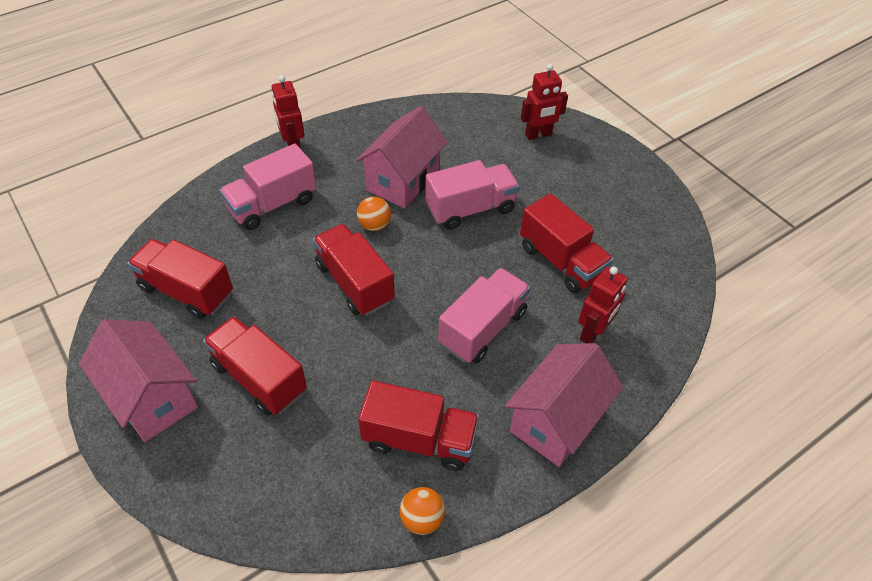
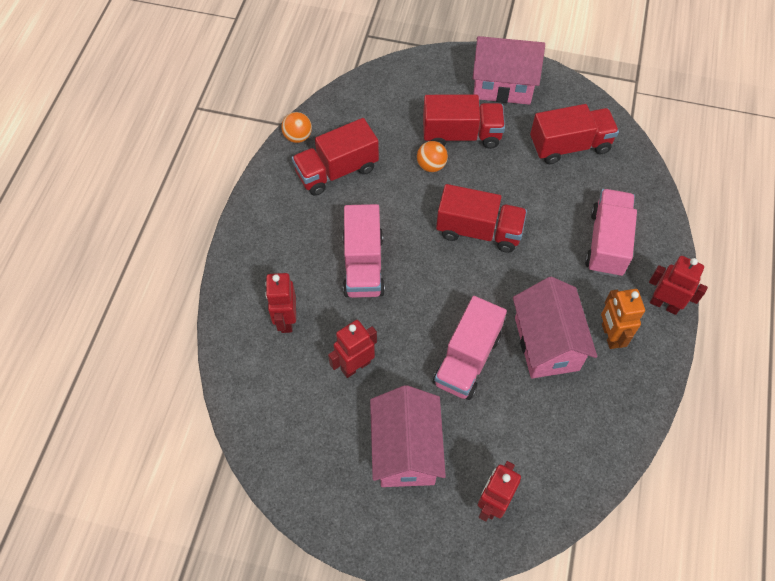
camera: 140 degrees right, 10 degrees up
orange ball [357,197,391,231] -> orange ball moved to [417,141,448,172]
pink house [505,343,623,467] -> pink house moved to [370,385,446,487]
red truck [520,193,613,293] -> red robot [328,320,377,378]
none -> orange robot [601,289,645,349]

